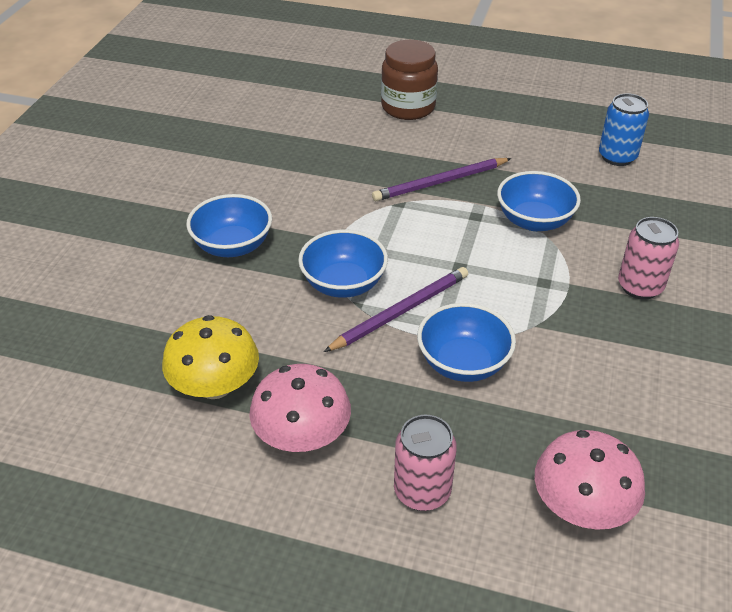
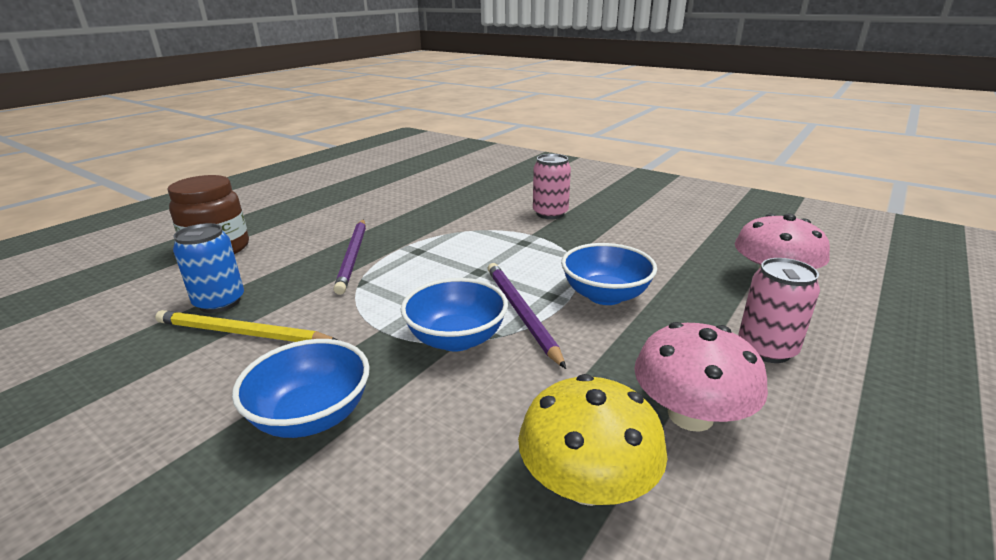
camera: 70 degrees left, 15 degrees down
blue bowl [497,171,581,231] -> none
blue can [599,93,649,166] -> blue can moved to [173,223,244,313]
none -> yellow pencil [155,310,337,342]

